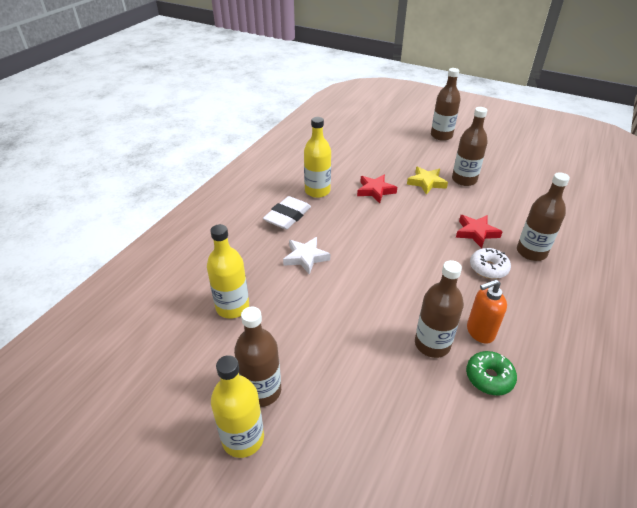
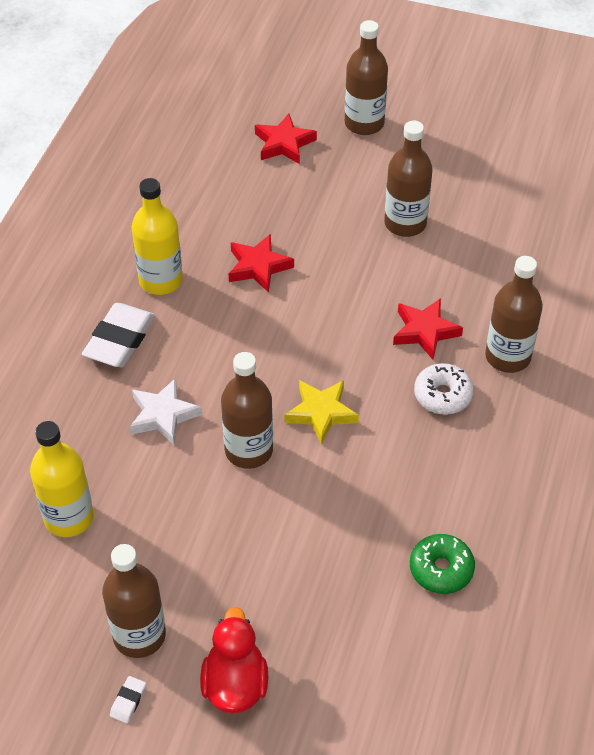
camera: 10 degrees left, 10 degrees up
yellow bottle [211,355,264,458] -> white eraser [110,676,146,723]
yellow star [407,166,448,195] -> yellow star moved to [284,380,359,445]
brown bottle [415,260,464,358] -> brown bottle moved to [221,352,273,469]
orange soap dispenser [467,279,507,344] -> none
none -> red duck [200,607,268,713]
none -> red star [255,114,317,164]

